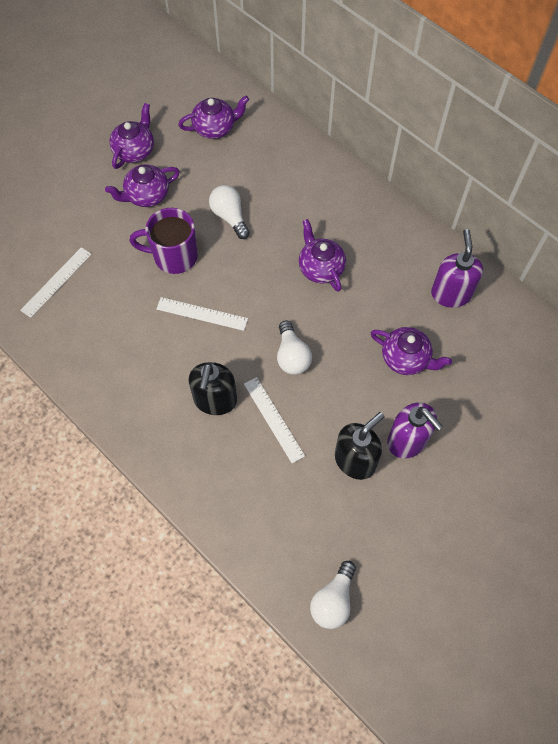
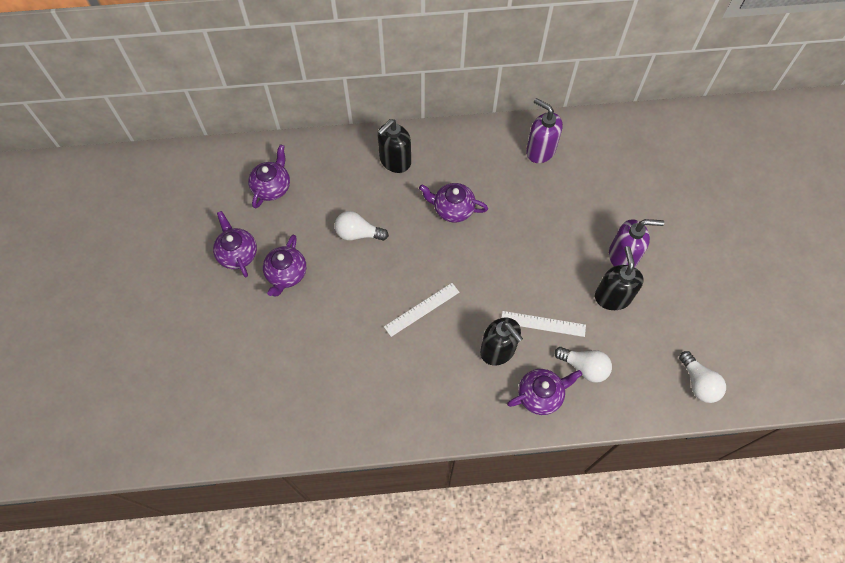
camera: 50 degrees left, 0 degrees up
white ruler [20,247,92,318] -> none
purple mug [129,208,198,274] -> none
white light bulb [277,321,312,375] -> white light bulb moved to [554,347,612,383]
purple teapot [371,327,452,375] -> purple teapot moved to [507,369,582,415]
none -> black soap dispenser [378,119,411,173]

